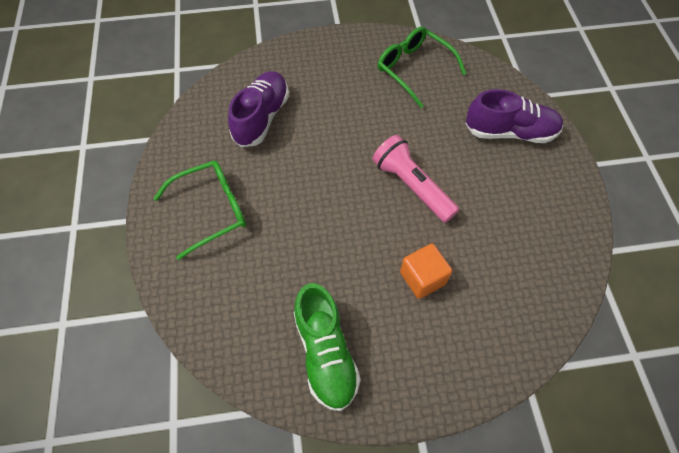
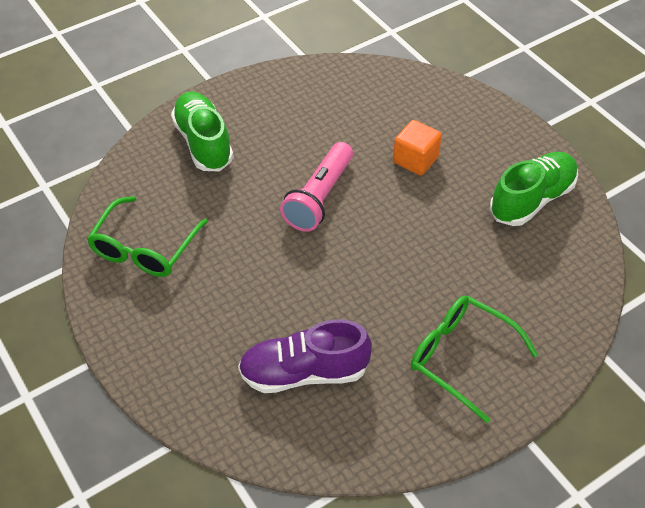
camera: 115 degrees left, 10 degrees down
purple shoe [465,89,563,143] -> green shoe [171,91,234,171]

